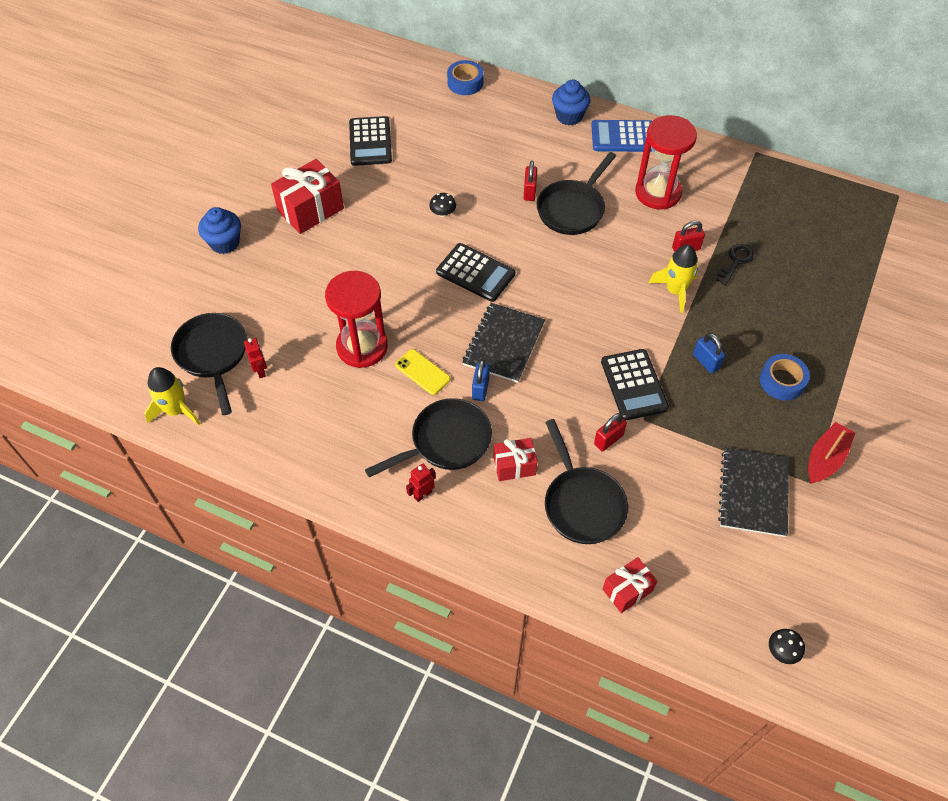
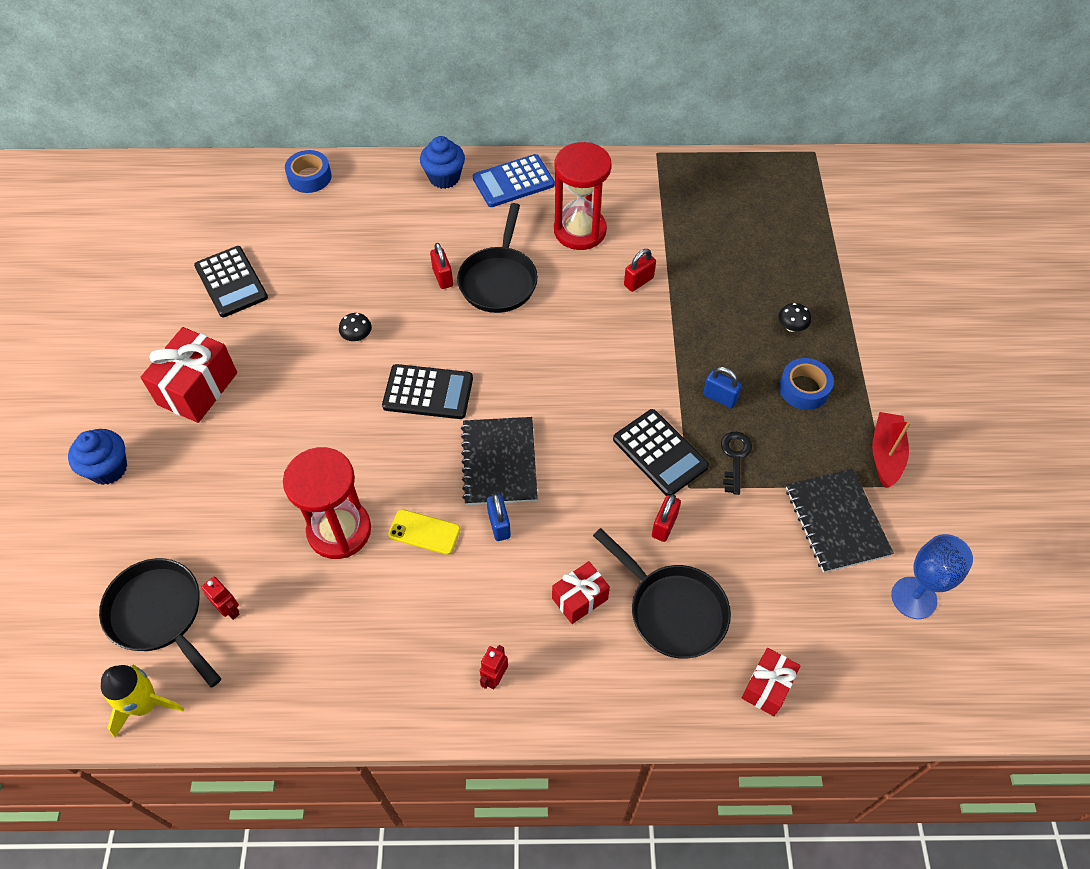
camera: 25 degrees left, 0 degrees up
black pan [365,398,492,477] -> none
yellow rocket [649,244,698,313] -> none
black key [716,244,754,285] -> black key moved to [721,432,752,495]
black mushroom [769,629,805,664] -> black mushroom moved to [778,303,811,332]
none -> blue goblet [891,534,973,619]

